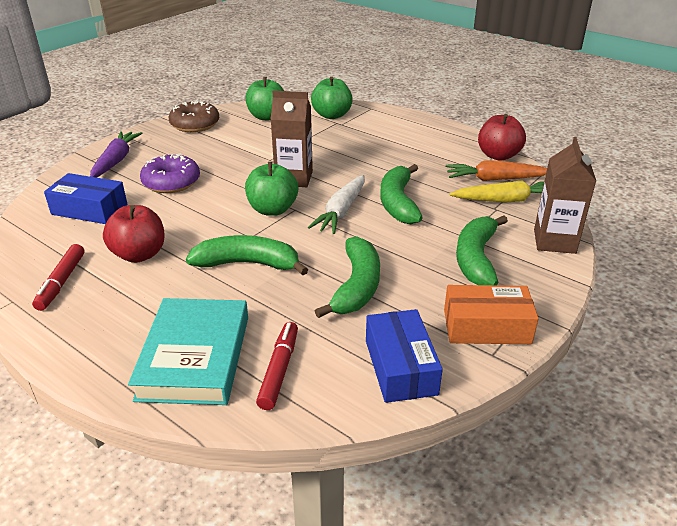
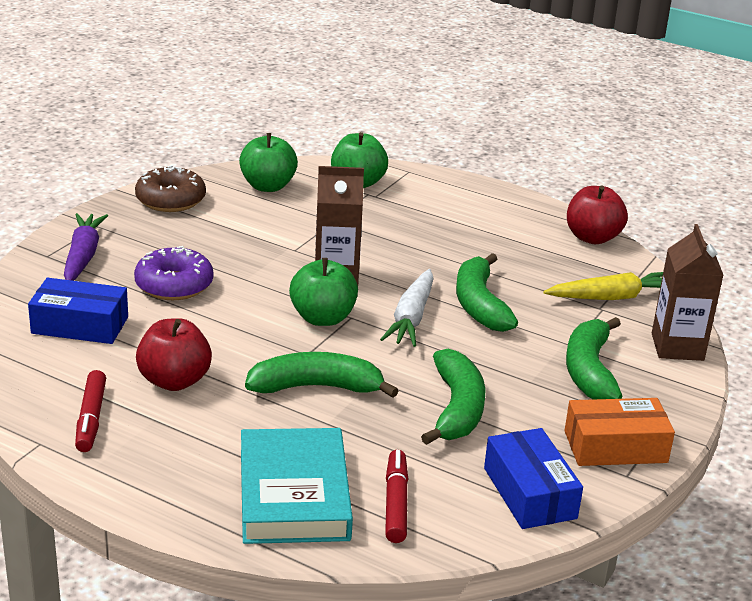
camera: 10 degrees left, 5 degrees down
orange carrot [446,161,547,181] -> none

